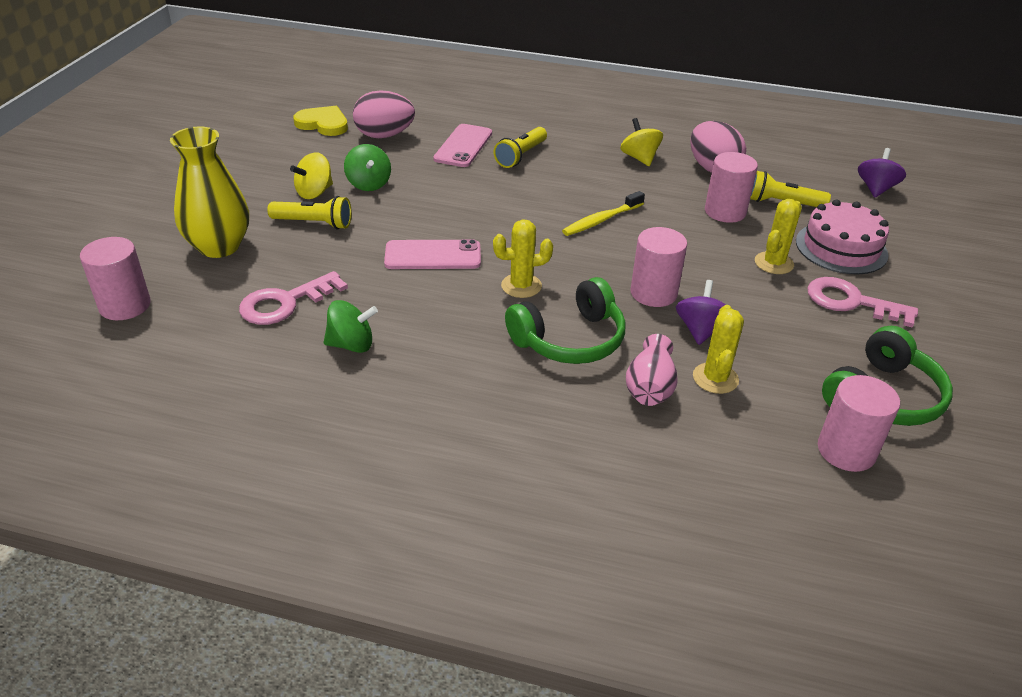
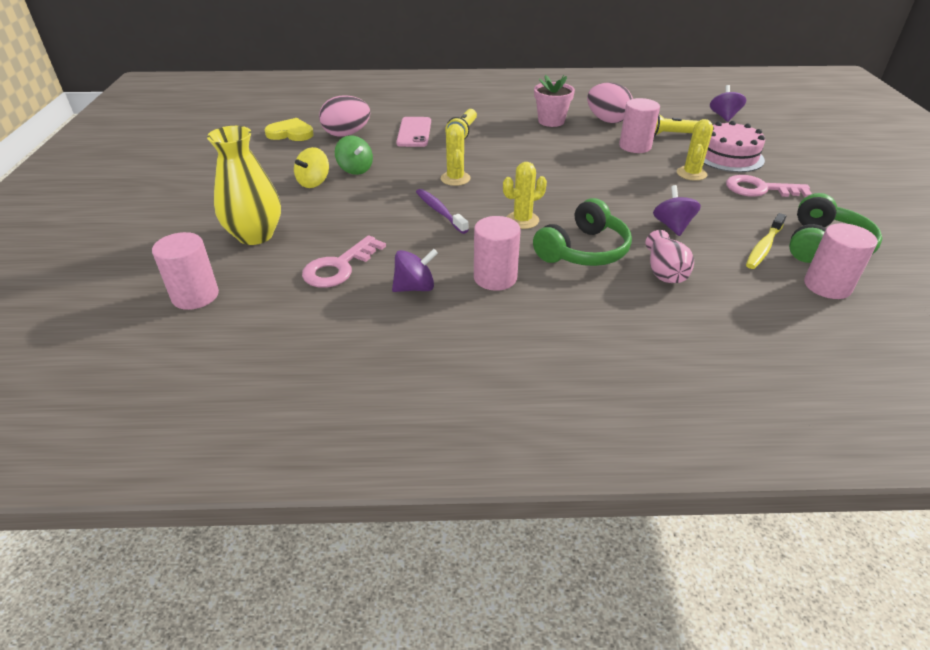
camera: 15 degrees left, 0 degrees up
yellow flashlight [267,196,352,229] -> none
green spinning top [323,300,378,353] -> purple spinning top [392,249,438,292]
pink phone [384,239,481,269] -> purple toothbrush [416,189,469,234]
yellow toothbrush [562,191,645,236] -> yellow toothbrush moved to [746,213,786,269]
yellow spinning top [620,118,663,166] -> pink flower pot [534,75,575,127]
pink cylinder [630,227,687,307] -> pink cylinder moved to [474,216,521,291]
yellow cactus [693,305,744,394] -> yellow cactus moved to [441,124,471,186]

